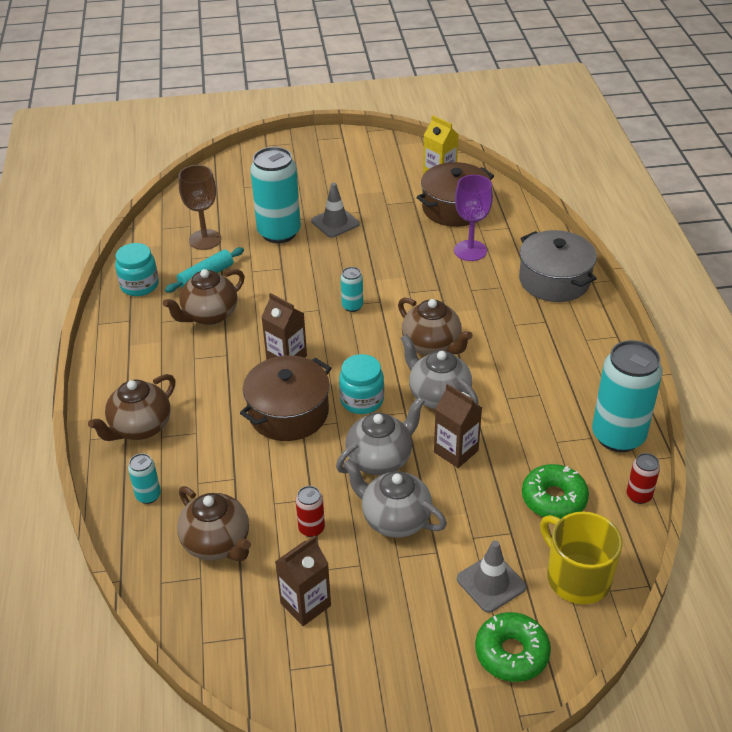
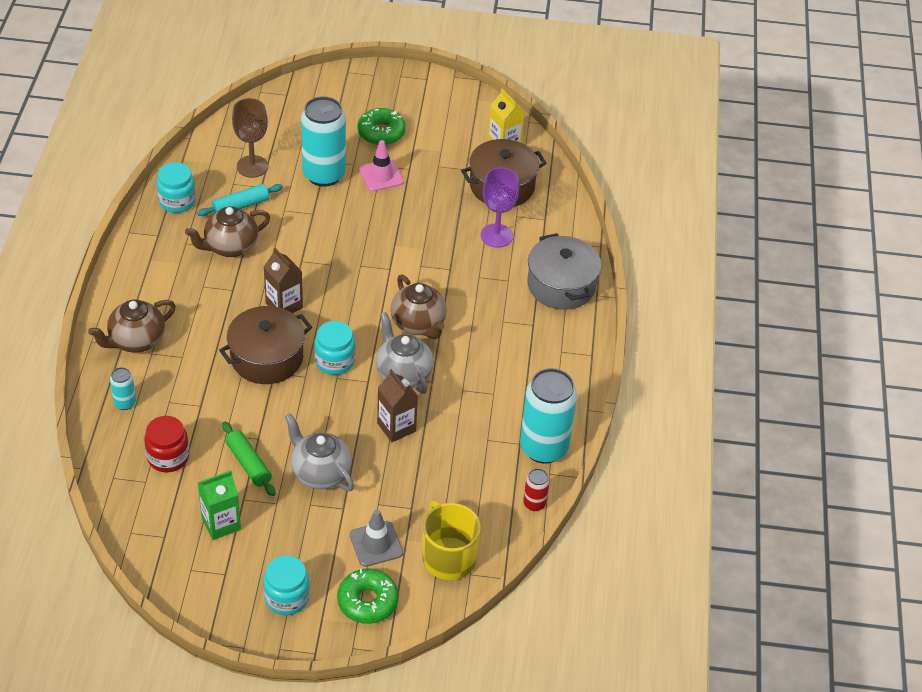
camera: 10 degrees right, 5 degrees up
brown teapot [177,486,251,561] -> red jar [144,416,189,472]
brown carton [275,536,331,626] -> green carton [198,470,241,540]
red can [296,486,325,537] -> green rolling pin [222,422,275,496]
grey traffic cone [311,183,360,238] -> pink traffic cone [359,140,404,191]
grey teapot [336,397,425,475] -> none
turquoise can [341,267,363,312] -> none
green donut [522,464,589,519] -> green donut moved to [357,108,406,145]
none -> turquoise jar [263,556,310,615]

